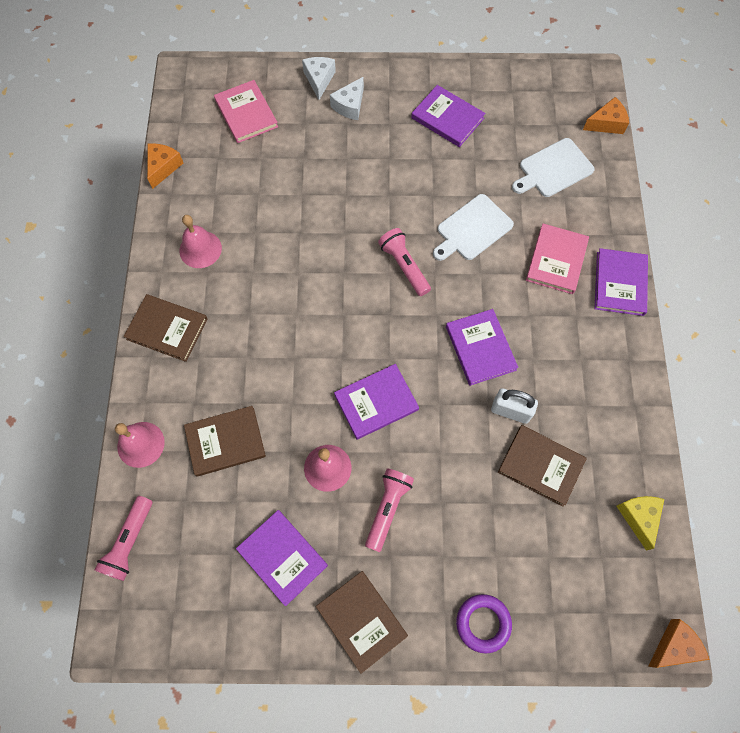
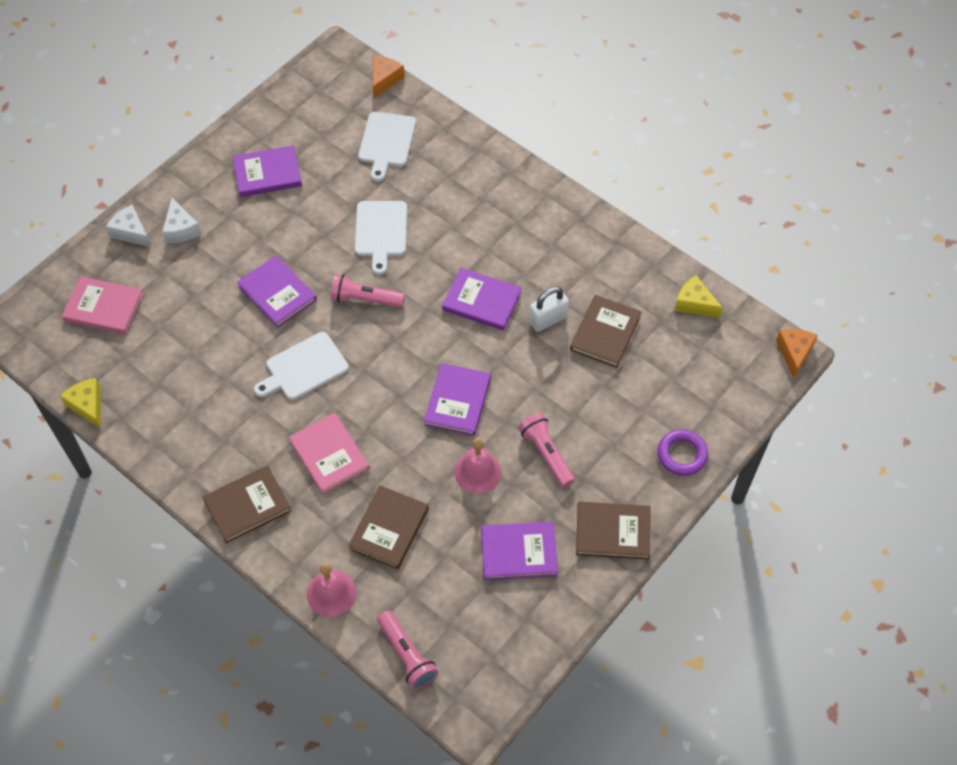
camera: 50 degrees left, 10 degrees down
orange cheese [147,143,183,189] -> yellow cheese [60,378,101,428]
pink bell [179,215,222,268] -> none
brown book [498,425,587,507] -> brown book turned 45 degrees counterclockwise [570,295,642,368]
pink book [526,224,589,294] -> pink book moved to [289,413,370,494]
purple book [594,248,648,316] -> purple book moved to [237,256,317,328]
none -> white cutting board [254,332,349,400]

